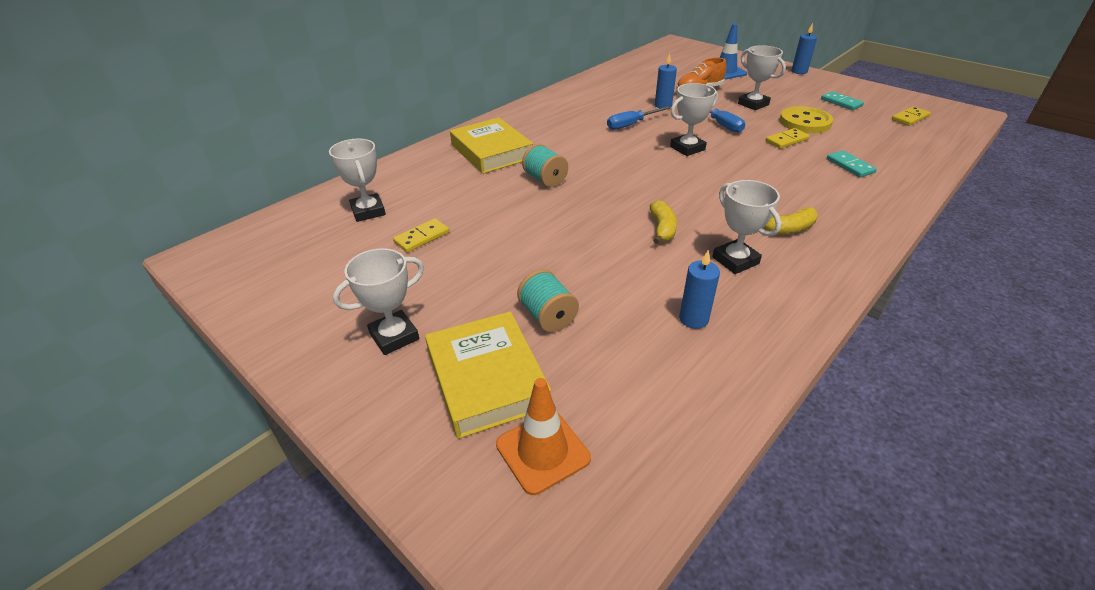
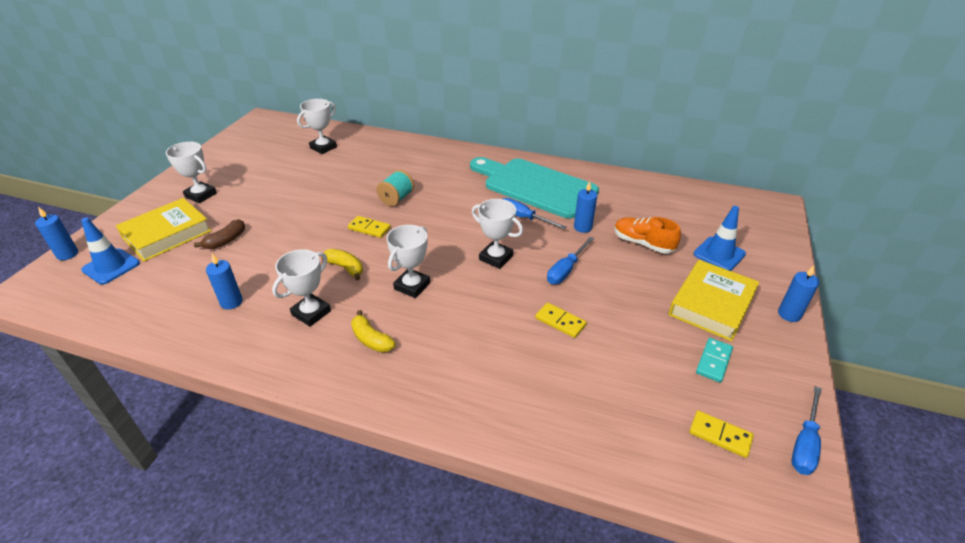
camera: 65 degrees right, 0 degrees up
yellow domino [393,218,449,252] -> yellow domino moved to [348,216,390,238]
yellow book [450,117,533,174] -> yellow book moved to [669,260,760,341]
orange traffic cone [496,378,591,495] -> blue traffic cone [81,218,140,284]
turquoise spool [517,269,579,332] -> brown banana [194,219,245,249]
yellow banana [650,200,677,244] -> yellow banana turned 120 degrees counterclockwise [322,249,363,280]
white trophy [738,45,786,110] -> white trophy moved to [386,225,430,298]
yellow button [780,106,833,133] -> none
turquoise domino [827,150,877,177] -> none
none -> blue candle [35,207,78,260]
none -> turquoise cutting board [470,157,599,219]
none -> blue screwdriver [791,386,822,475]

